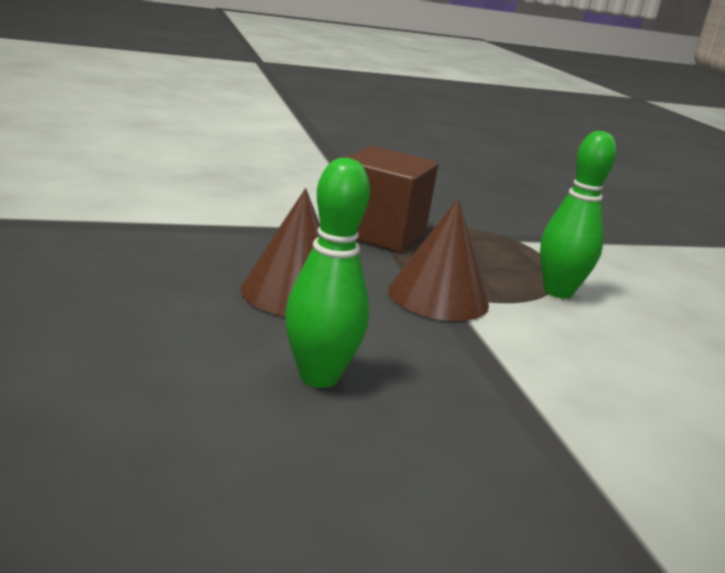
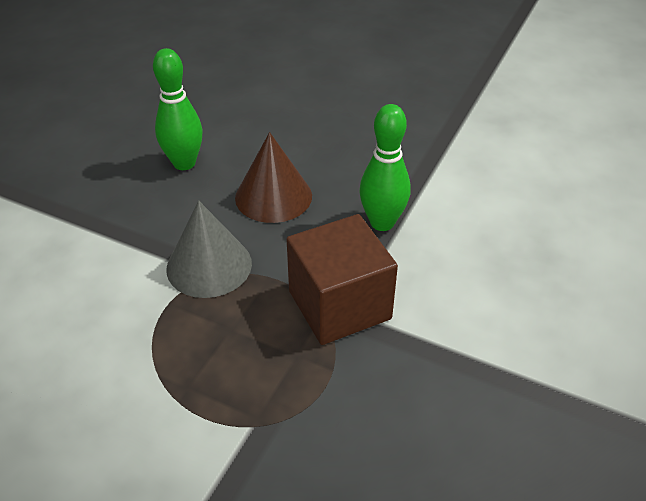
camera: 135 degrees right, 20 degrees up
brown cone [388,198,489,321] -> grey cone [166,200,252,298]
green bowling pin [540,131,617,299] -> green bowling pin moved to [359,104,410,231]

